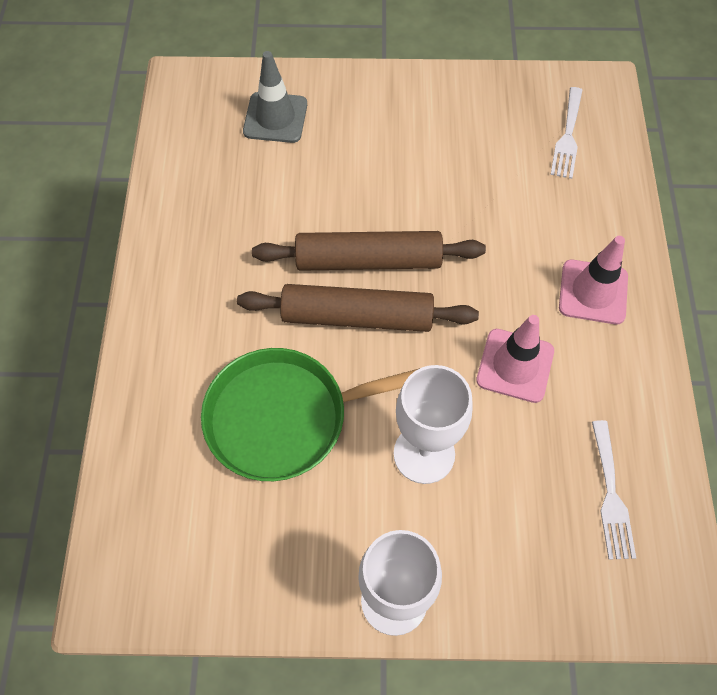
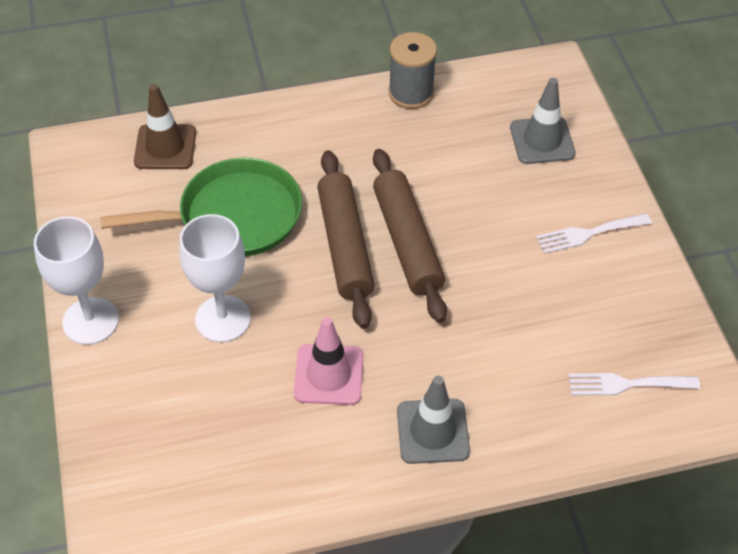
camera: 75 degrees right, 10 degrees down
green pan [201,348,420,481] -> green pan turned 105 degrees clockwise [100,158,302,256]
pink traffic cone [559,236,628,324] -> grey traffic cone [397,376,470,464]
white fork [592,420,636,560] -> white fork moved to [536,214,652,254]
none -> brown traffic cone [134,84,196,169]
none -> grey spool [389,32,437,109]

